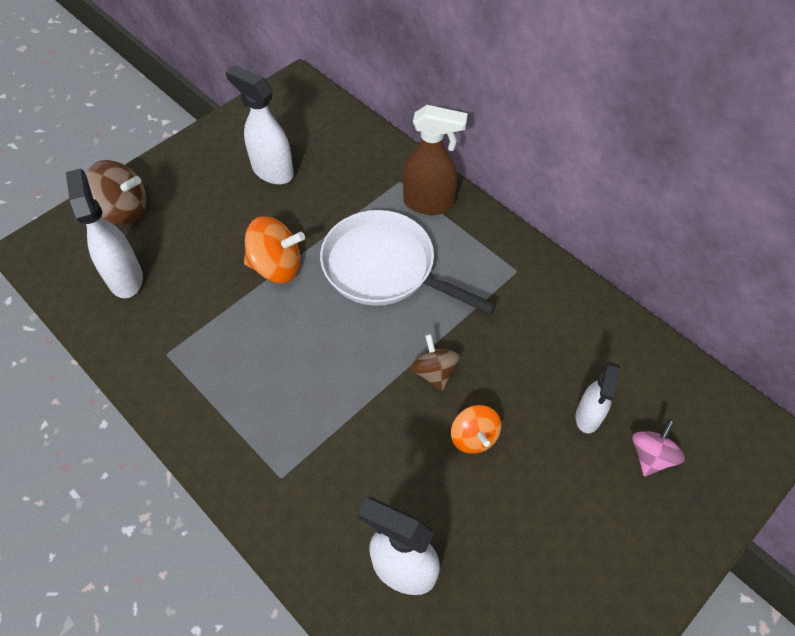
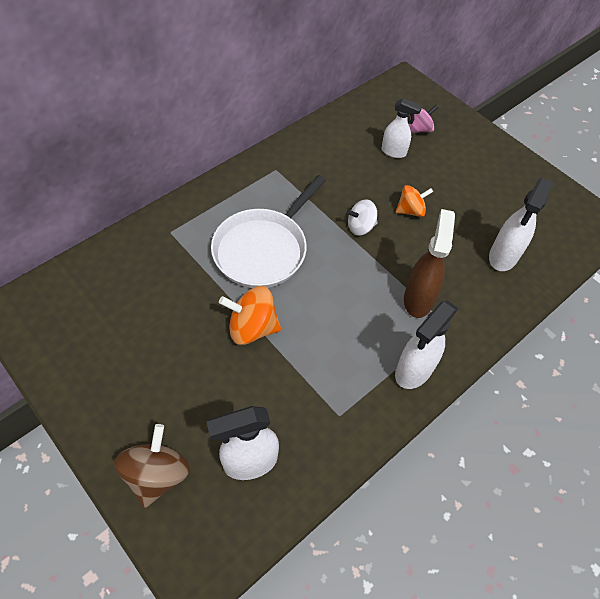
camera: 90 degrees left, 0 degrees up
white spray bottle [226,65,294,185] -> white spray bottle moved to [395,300,458,389]
orange spinning top [244,216,305,283] -> orange spinning top turned 90 degrees counterclockwise [219,286,281,345]
brown spray bottle [403,105,468,215] -> brown spray bottle moved to [404,209,455,318]
brown spinning top [410,334,459,391] -> white spinning top [346,199,377,236]
pink spinning top [632,419,685,476] -> pink spinning top turned 120 degrees clockwise [409,105,439,133]

